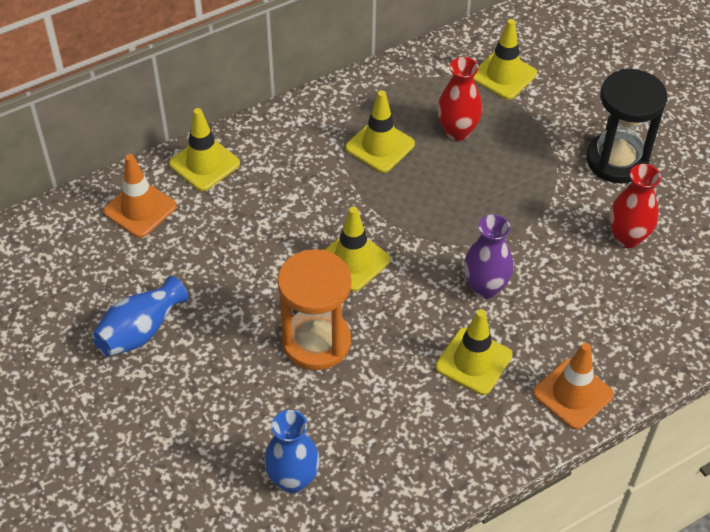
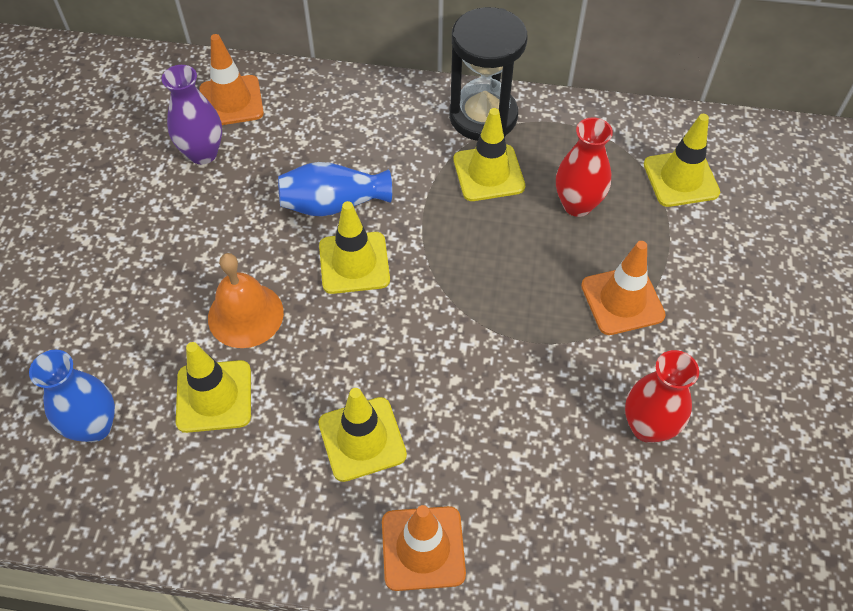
camera: 40 degrees right, 5 degrees up
blue vase [92,276,188,356] -> blue vase moved to [278,162,392,217]
yellow traffic cone [169,108,240,191] -> yellow traffic cone moved to [176,342,251,433]
orange hourglass [277,249,351,370] -> orange bell [208,253,284,348]
purple vase [464,214,513,299] -> purple vase moved to [162,65,222,164]
black hourglass [586,69,667,183] -> black hourglass moved to [449,7,528,141]
none -> orange traffic cone [581,241,666,335]

